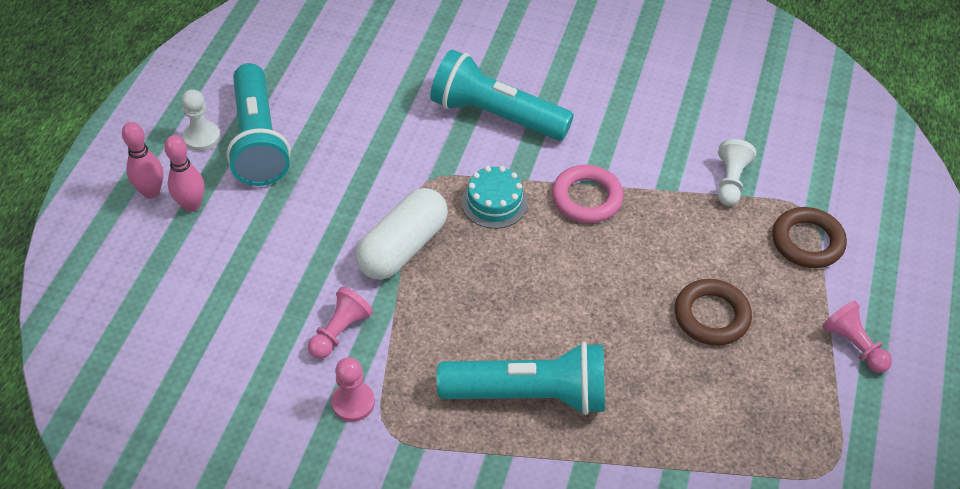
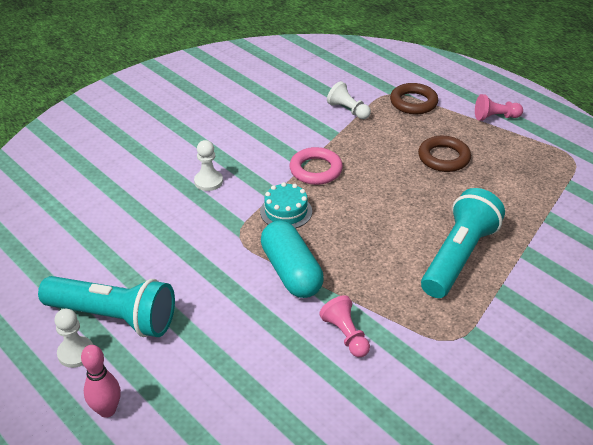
camera: 60 degrees left, 10 degrees down
pink bowling pin [164,135,204,212] -> none
pink pawn [331,357,375,422] -> none
white capsule [355,188,448,280] -> turquoise capsule [261,220,324,298]
turquoise flashlight [430,49,574,141] -> white pawn [194,140,223,191]

